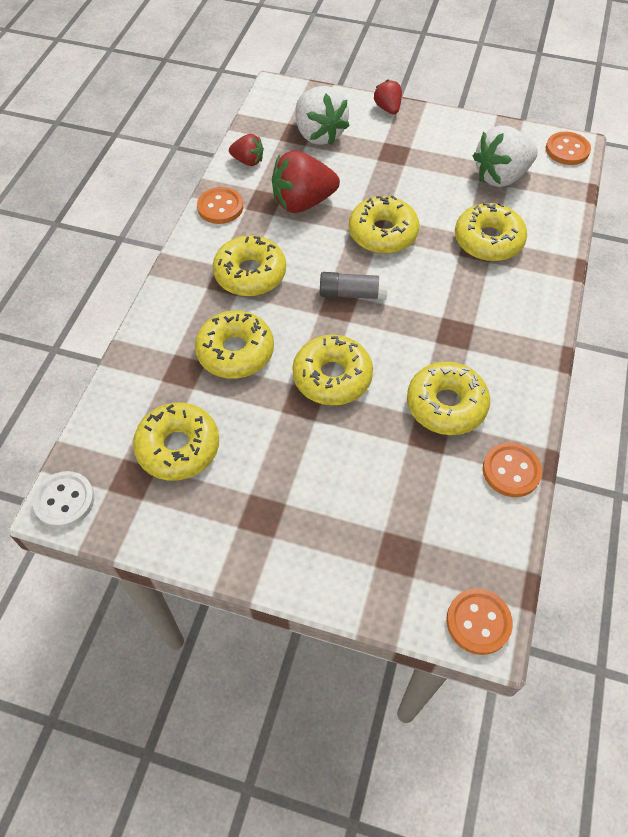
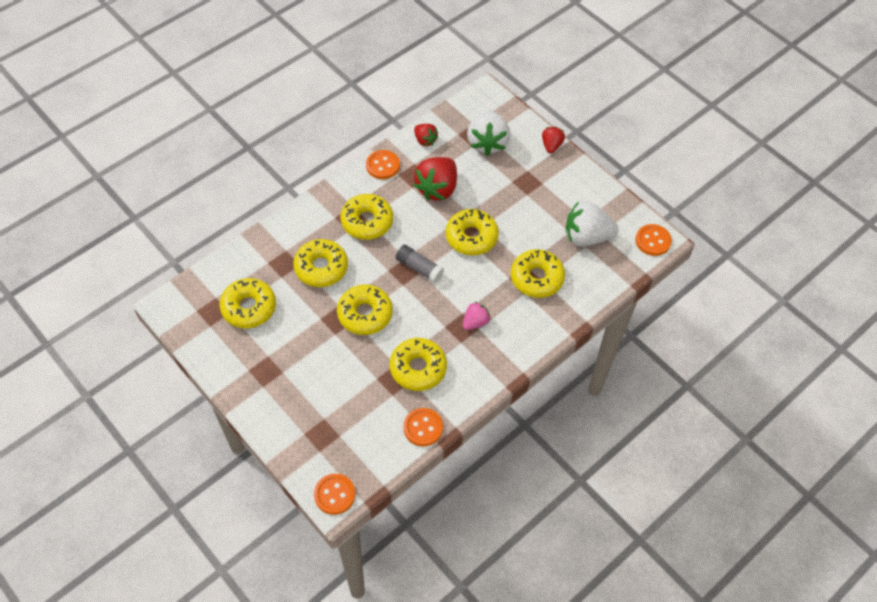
camera: 30 degrees right, 0 degrees up
white button [33,471,94,528] -> none
red strawberry [272,150,340,213] -> red strawberry turned 75 degrees counterclockwise [413,157,457,201]
none -> pink strawberry [463,302,491,330]

